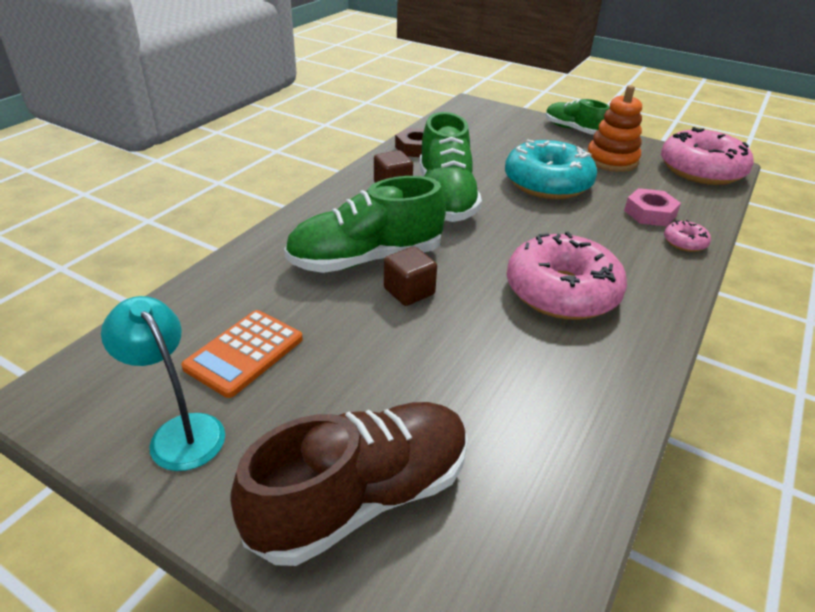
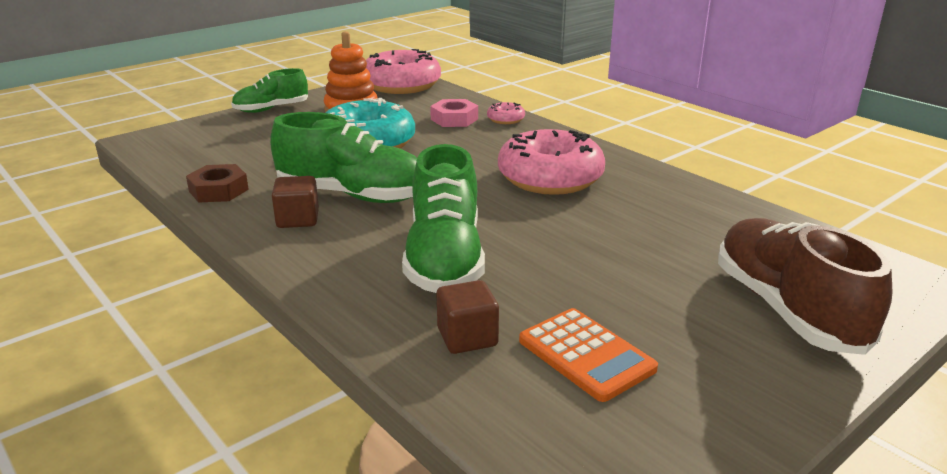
camera: 70 degrees left, 10 degrees down
turquoise lamp [101,296,225,471] -> none
brown cube [384,246,437,306] -> brown cube moved to [437,280,499,354]

